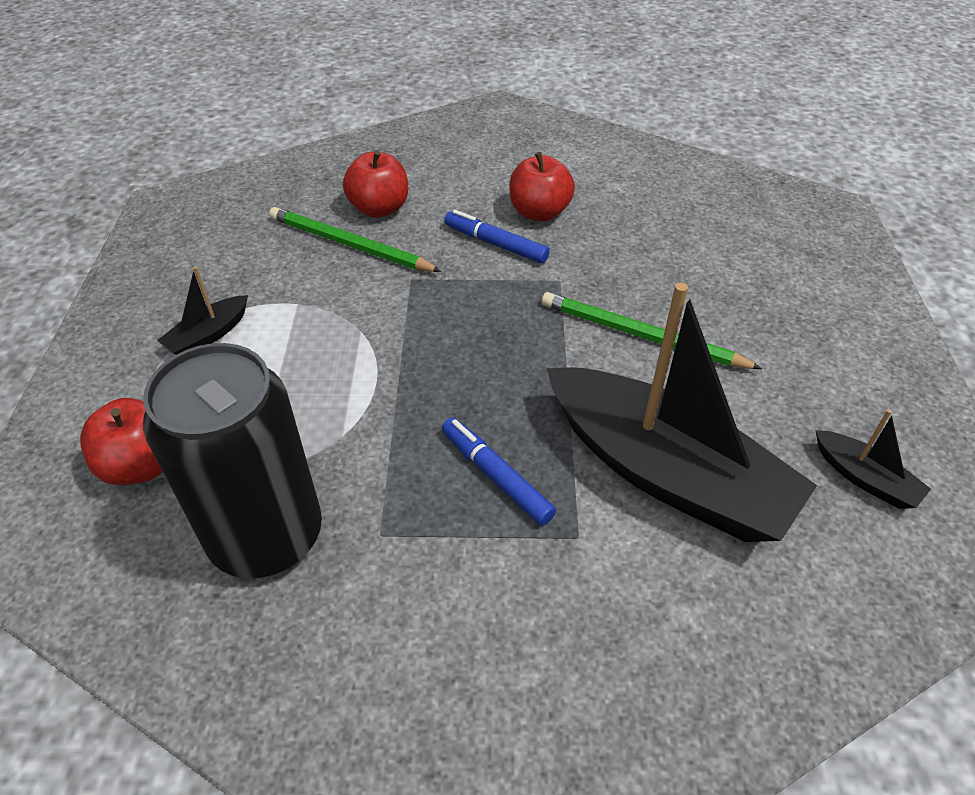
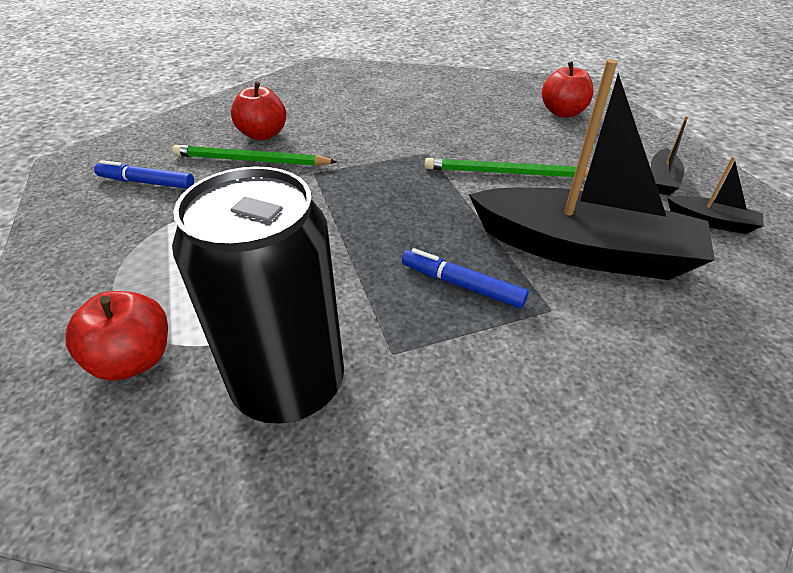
camera: 20 degrees left, 5 degrees down
black boat [157,266,248,355] -> black boat moved to [651,116,688,195]
blue marker [444,210,549,263] -> blue marker moved to [94,160,194,189]
red apple [509,152,575,222] -> red apple moved to [542,61,593,118]

